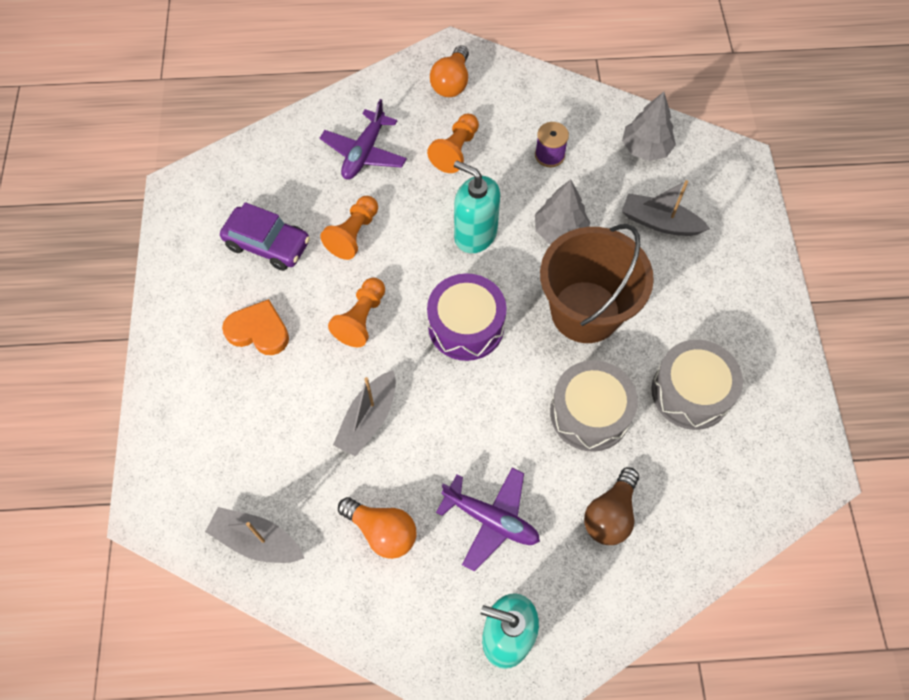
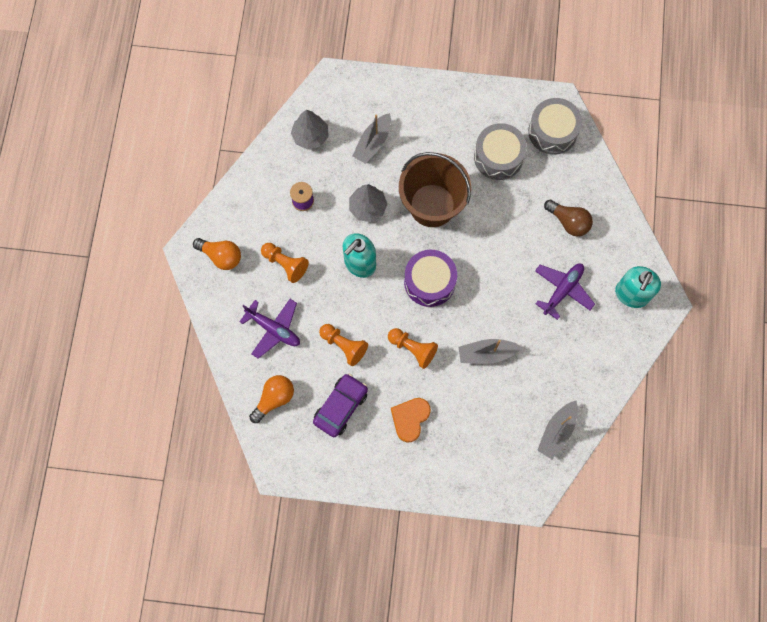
camera: 80 degrees left, 10 degrees up
grey boat [333,370,396,457] -> grey boat turned 135 degrees clockwise [458,339,522,364]
orange light bulb [338,497,417,559] -> orange light bulb moved to [249,375,294,423]
grey drum [550,360,638,452] -> grey drum moved to [528,98,582,155]

